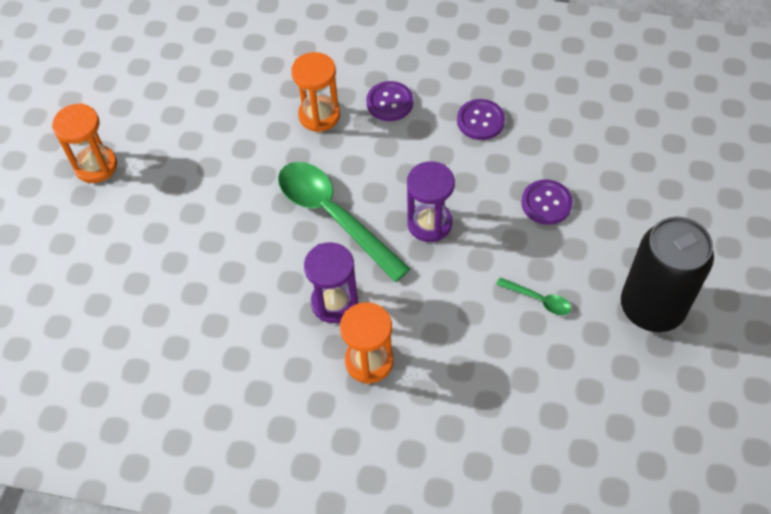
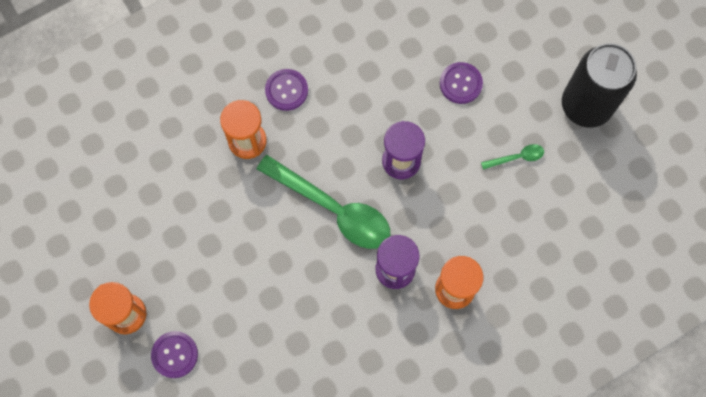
camera: 45 degrees left, 15 degrees up
green spoon [278,162,411,282] -> green spoon turned 150 degrees counterclockwise [257,155,390,249]
purple button [457,99,505,140] -> purple button moved to [151,331,198,378]

